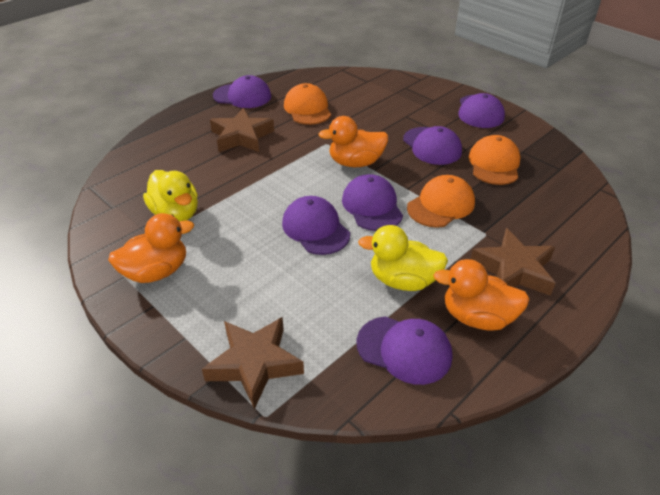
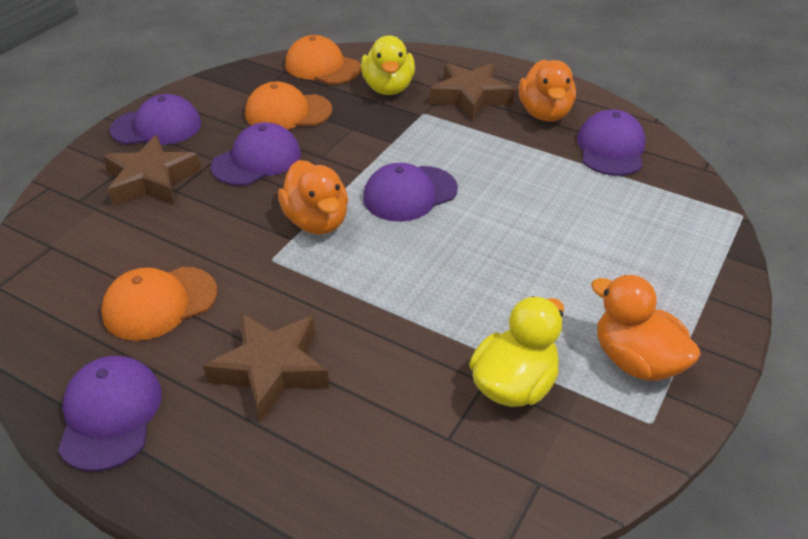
camera: 105 degrees left, 0 degrees up
brown star [202,317,304,409] -> brown star moved to [103,135,201,206]
purple cap [282,196,350,255] -> none
yellow duck [358,225,448,291] -> yellow duck moved to [361,35,415,95]
orange cap [407,175,475,228] -> orange cap moved to [285,35,361,84]

